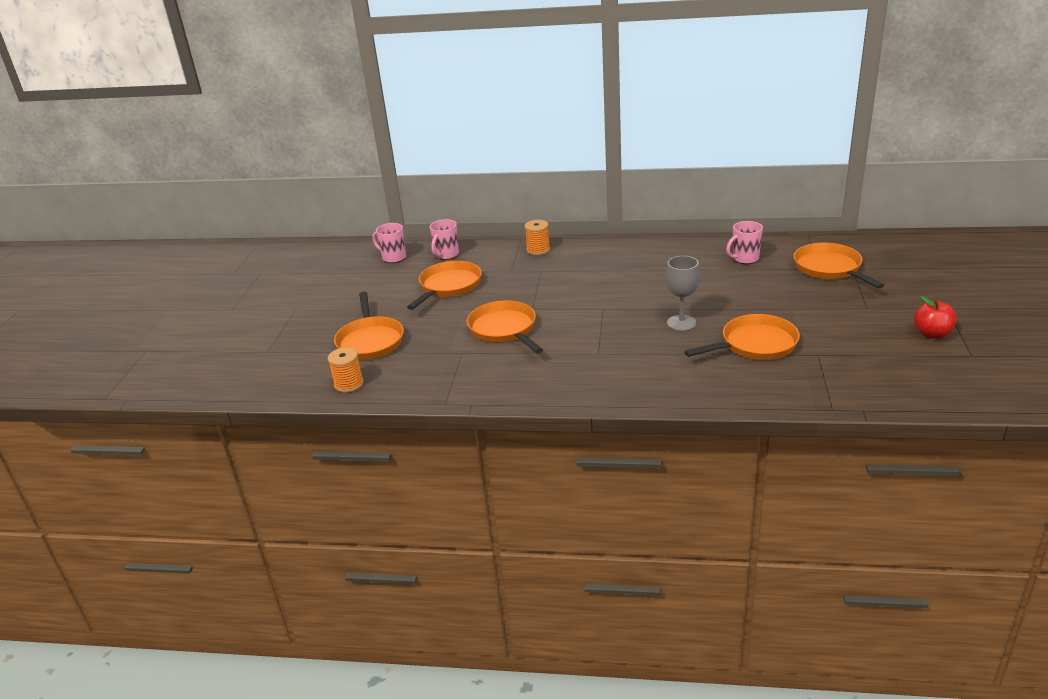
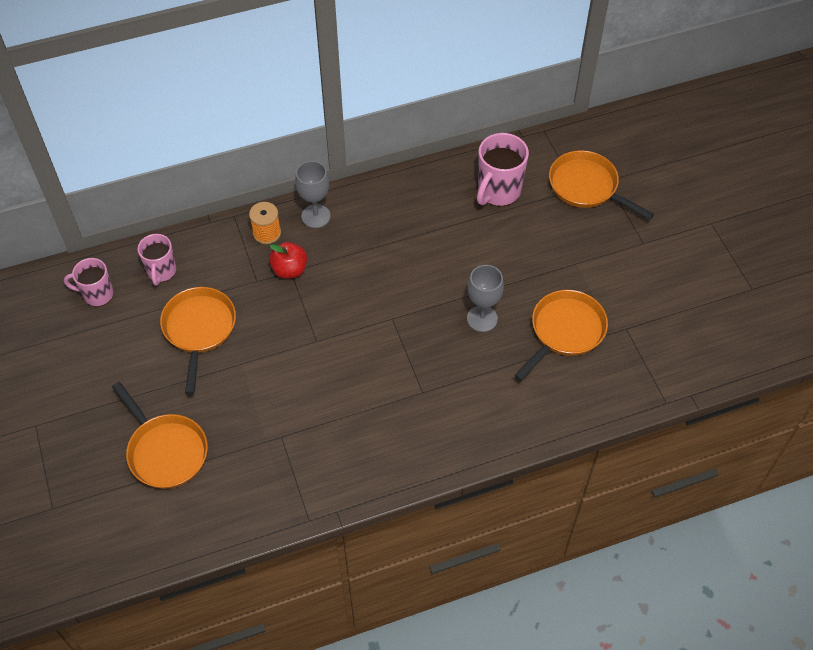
camera: 30 degrees left, 25 degrees up
orange spool [328,347,364,393] -> none
orange pan [467,301,543,354] -> none
pink mug [726,221,763,264] -> pink mug [477,133,529,206], size x1.54
red apple [914,296,957,339] -> red apple moved to [269,242,307,279]
none -> grey goblet [295,161,330,228]

